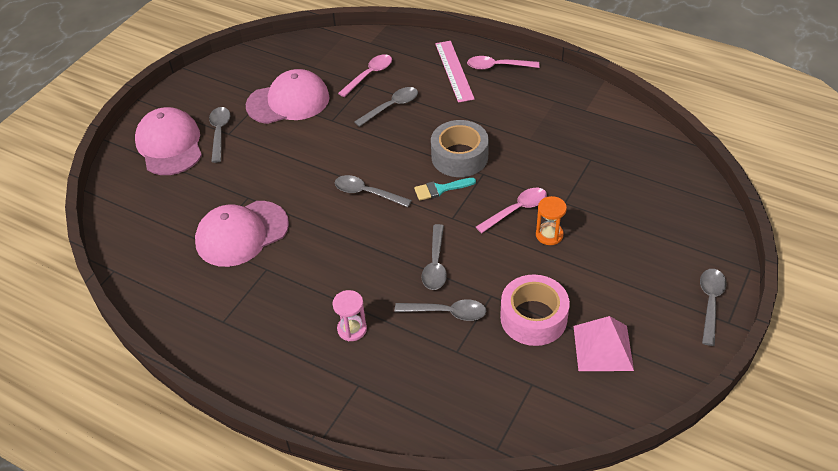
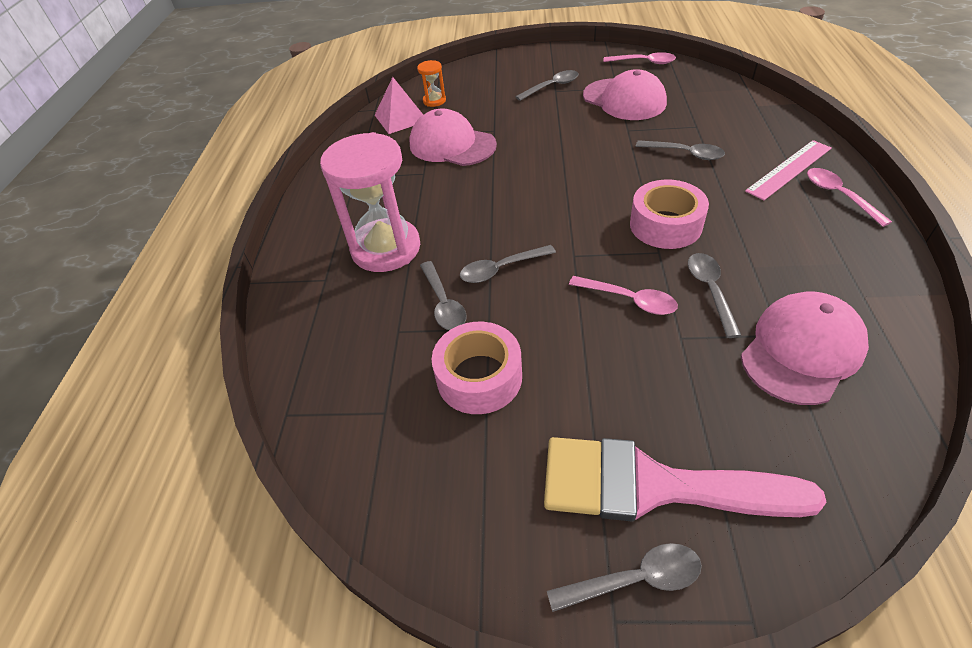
camera: 65 degrees right, 0 degrees up
pink cap [135,107,202,175] -> pink cap moved to [741,292,869,405]
pink hourglass [332,290,367,341] -> pink hourglass [320,132,420,272], size x2.27
grey spoon [335,175,412,207] -> grey spoon moved to [688,253,741,338]
pink spoon [338,54,392,97] -> pink spoon moved to [603,52,676,64]
turquoise brush [414,178,476,201] -> none
grey tape [431,120,489,177] -> pink tape [630,180,709,249]
orange hourglass [536,196,567,245] -> orange hourglass moved to [417,60,446,107]
pink pyramid [573,316,634,371] -> pink pyramid moved to [375,77,423,134]
none -> pink brush [544,437,827,521]

